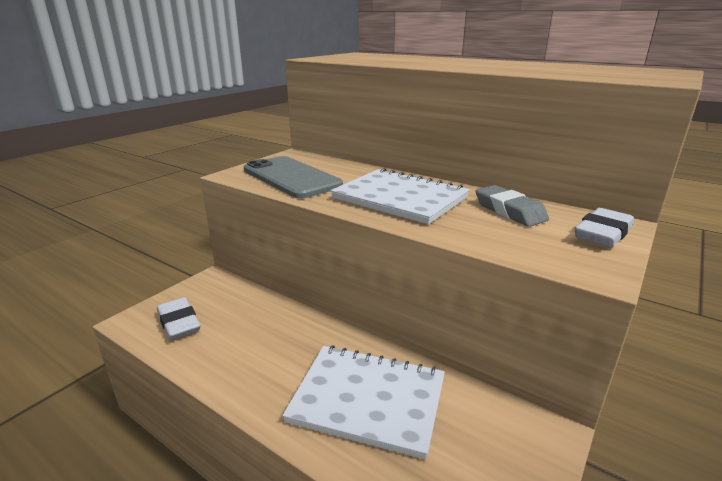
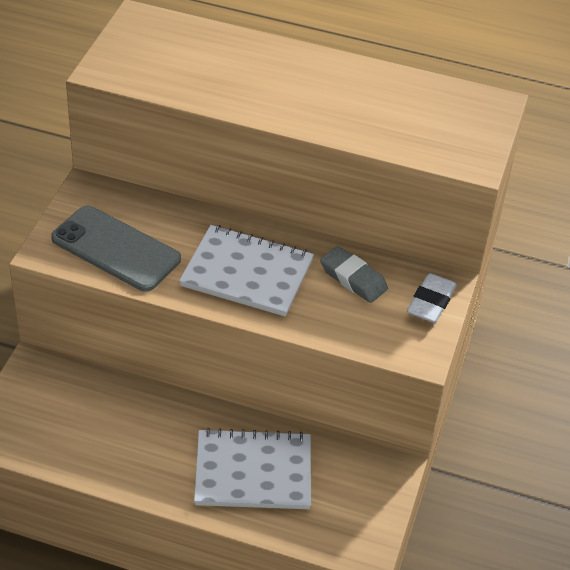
camera: 20 degrees left, 20 degrees up
white eraser [157,297,200,340] -> none

